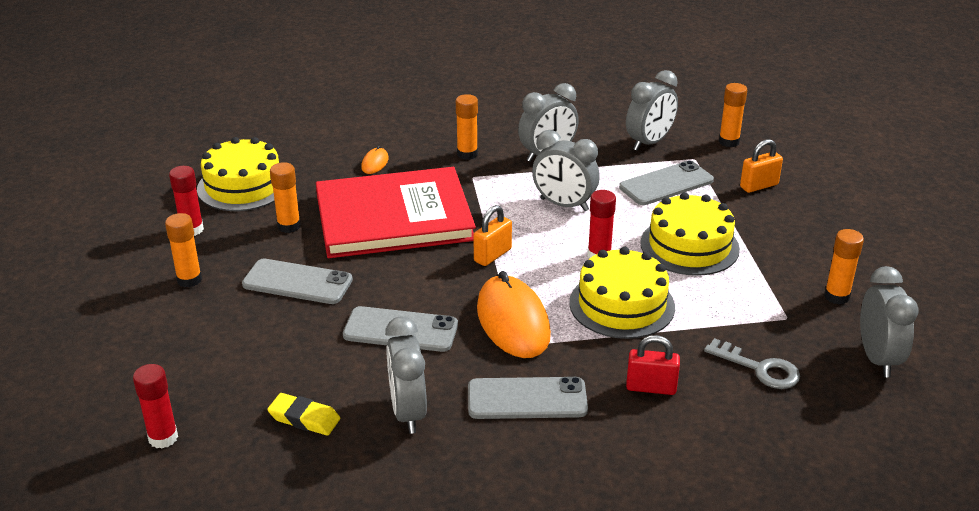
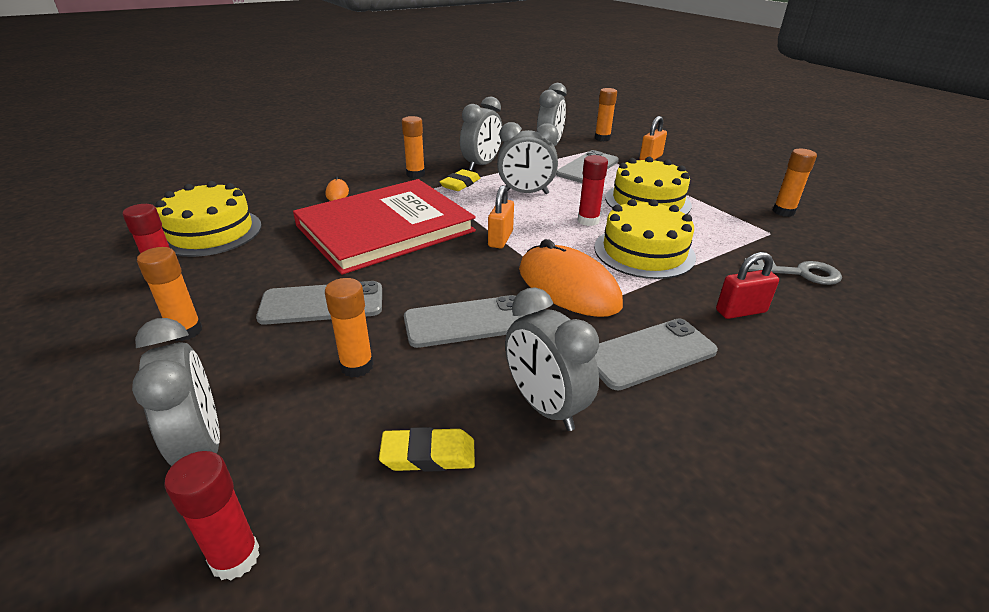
camera: 25 degrees left, 0 degrees up
orange glue stick [270,162,301,233] -> orange glue stick moved to [325,278,374,378]
grey clock [860,266,918,377] -> grey clock moved to [132,318,220,466]
none -> yellow eraser [440,169,480,191]

